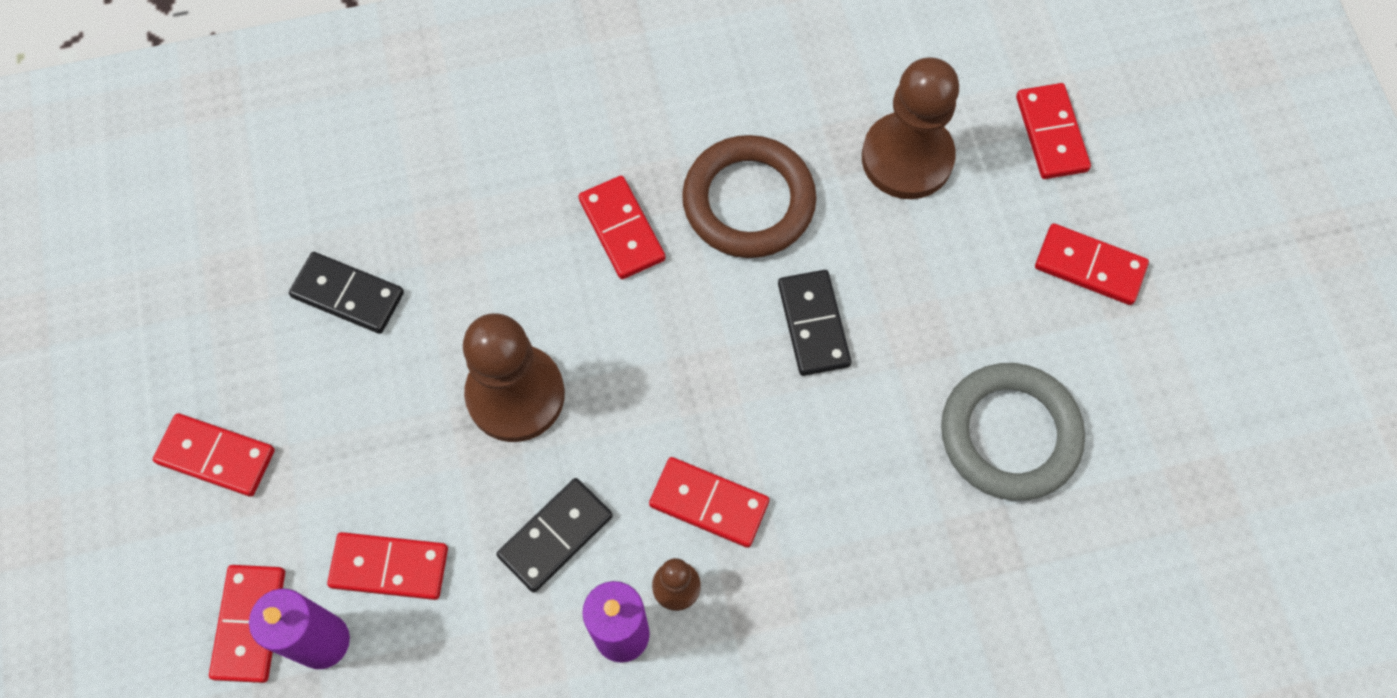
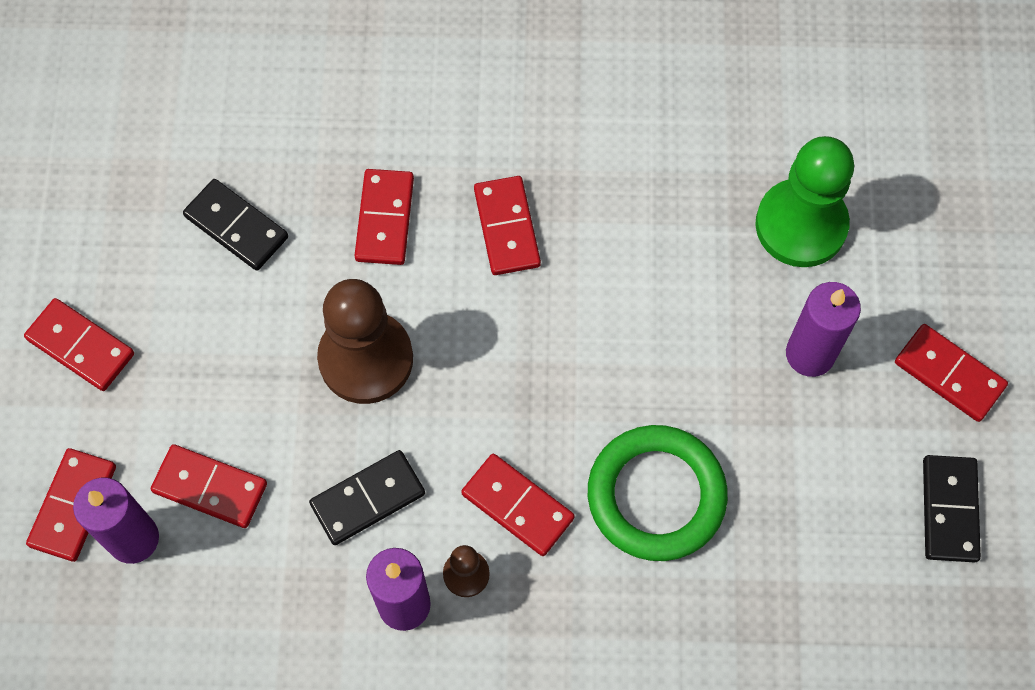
camera: 15 degrees right, 0 degrees up
brown ring [682,135,816,258] -> none
black domino [778,270,851,376] -> black domino moved to [923,455,981,562]
brown pawn [862,57,959,199] -> green pawn [755,136,854,267]
grey ring [941,363,1085,501] -> none
red domino [1016,83,1091,179] -> red domino moved to [354,169,414,265]
none -> green ring [588,425,728,561]
none -> purple candle [786,282,861,377]

